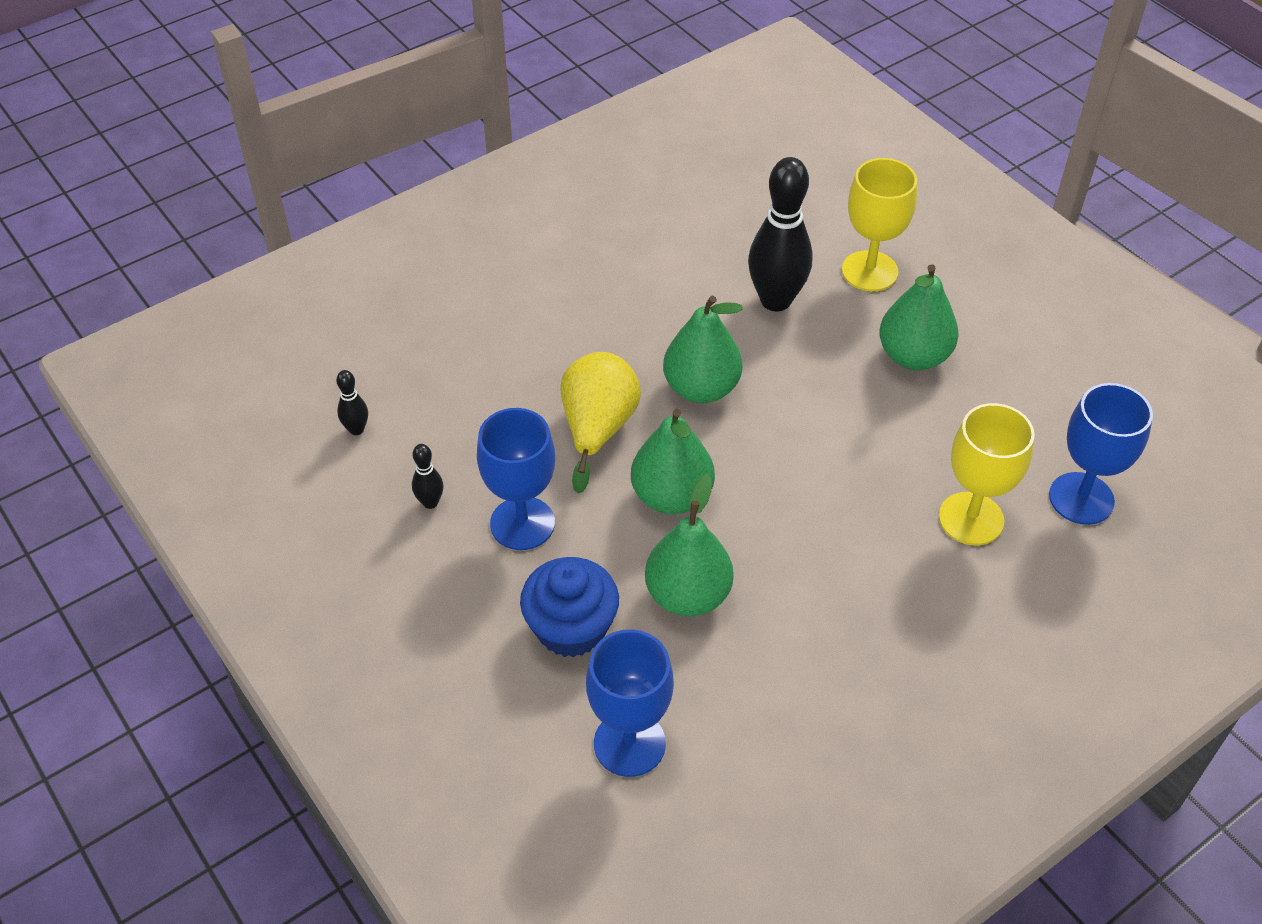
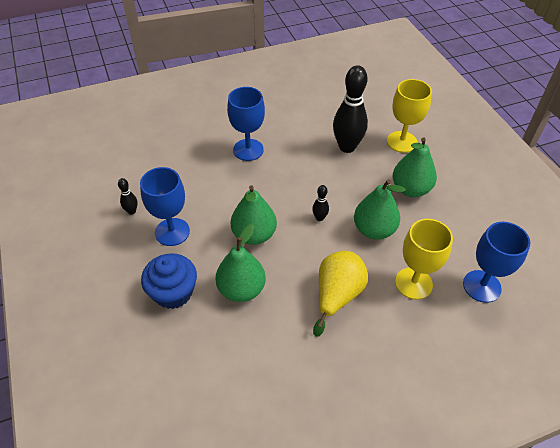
camera: 15 degrees right, 0 degrees up
black bowling pin [336,370,368,435] -> black bowling pin moved to [312,185,329,221]
yellow pear [560,352,641,493] -> yellow pear moved to [313,251,368,337]
blue goblet [586,629,674,777] -> blue goblet moved to [227,87,265,161]
green pear [663,296,743,403] -> green pear moved to [354,179,405,240]

